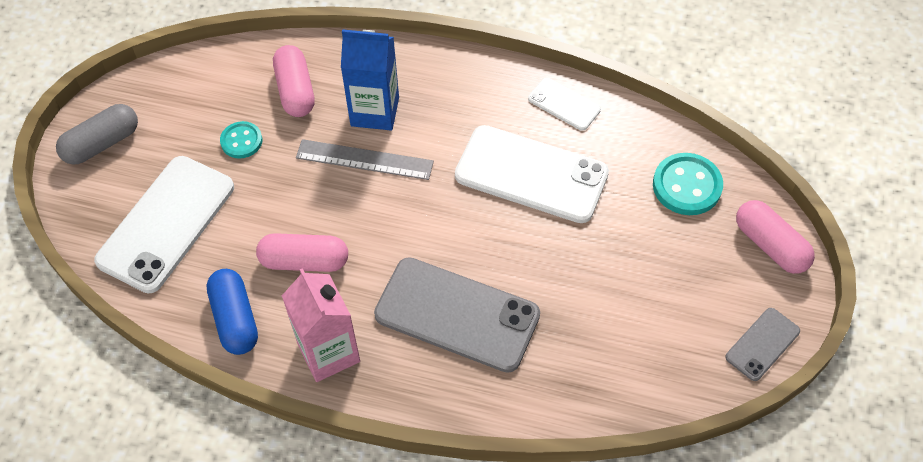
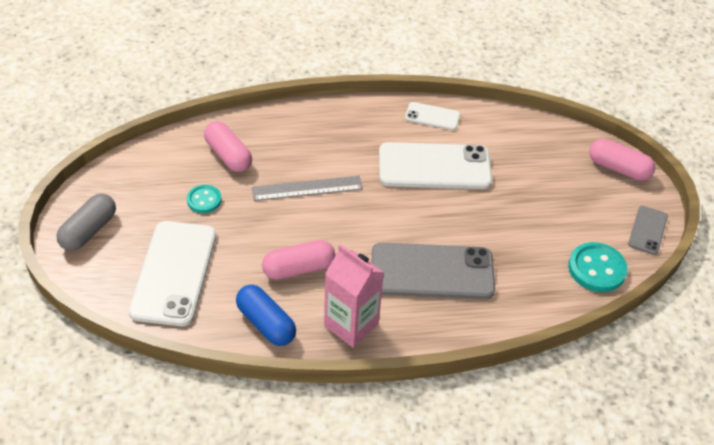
camera: 25 degrees left, 10 degrees down
blue carton [341,29,399,131] -> none
turquoise button [653,153,723,215] -> turquoise button moved to [568,242,628,292]

